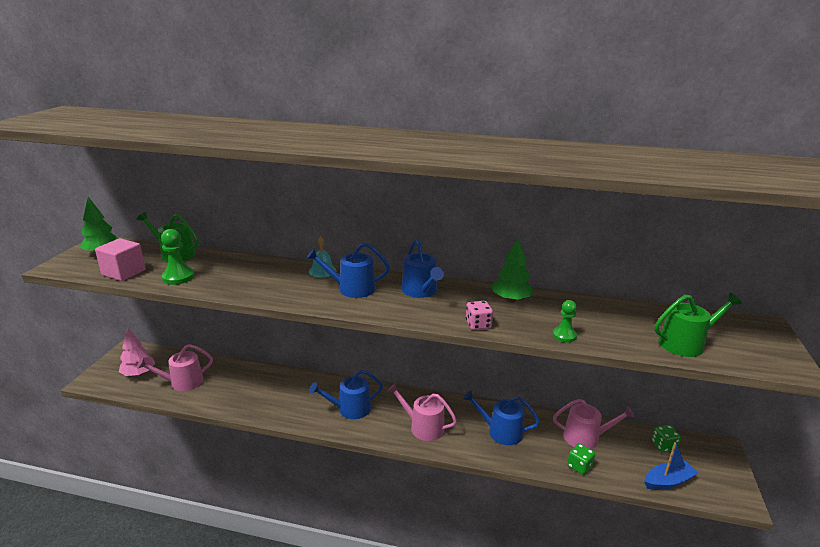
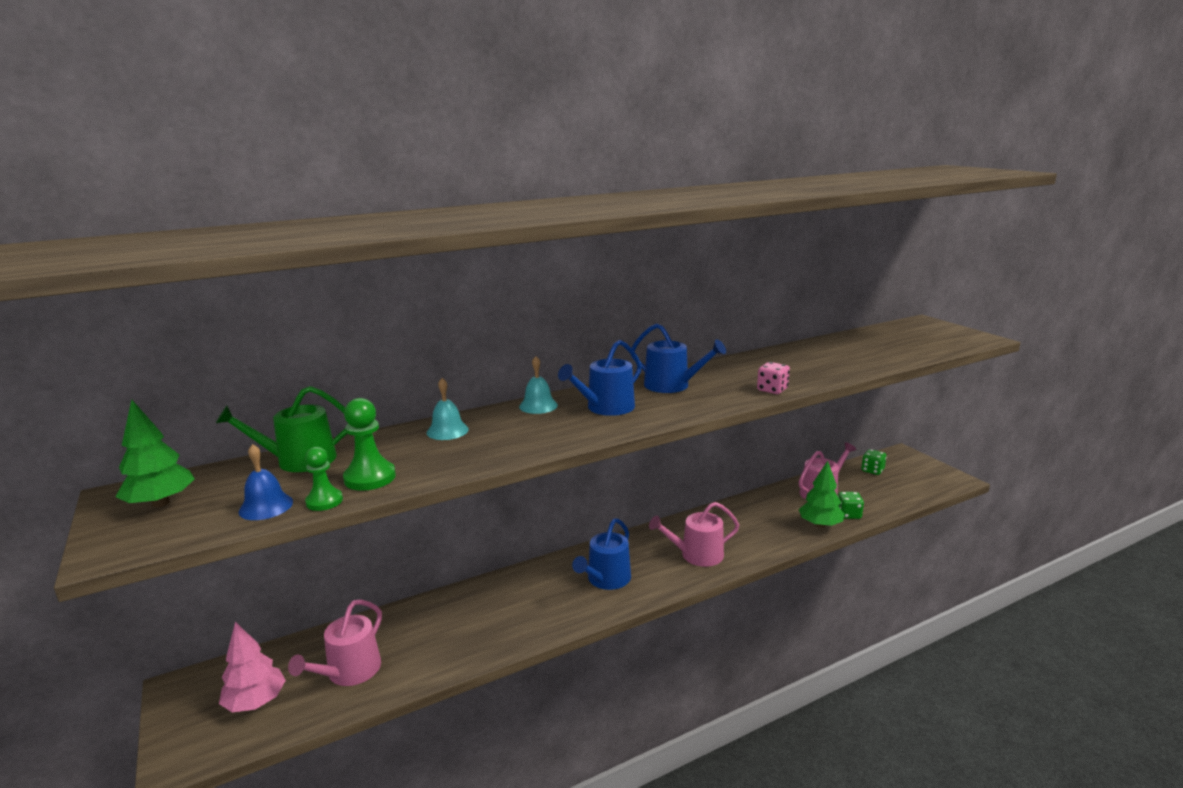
camera: 40 degrees left, 5 degrees down
pink cube [95,238,146,281] -> blue bell [238,444,293,520]
blue watering can [463,390,540,445] -> none
green tree [492,238,534,302] -> green tree moved to [798,461,844,528]
green pawn [552,300,577,342] -> green pawn moved to [305,447,343,511]
blue boat [644,442,698,490] -> none
green watering can [654,293,742,357] -> none
none -> turquoise bell [427,378,469,440]

